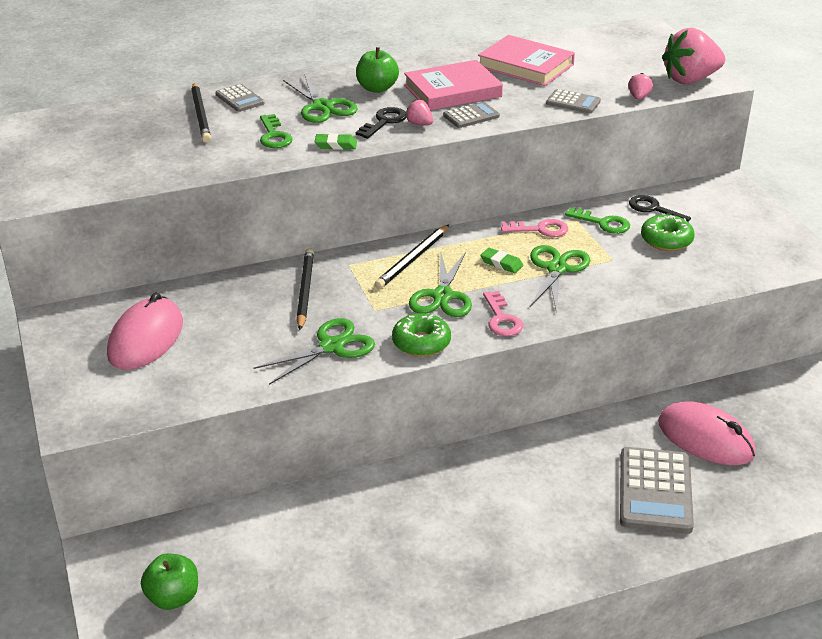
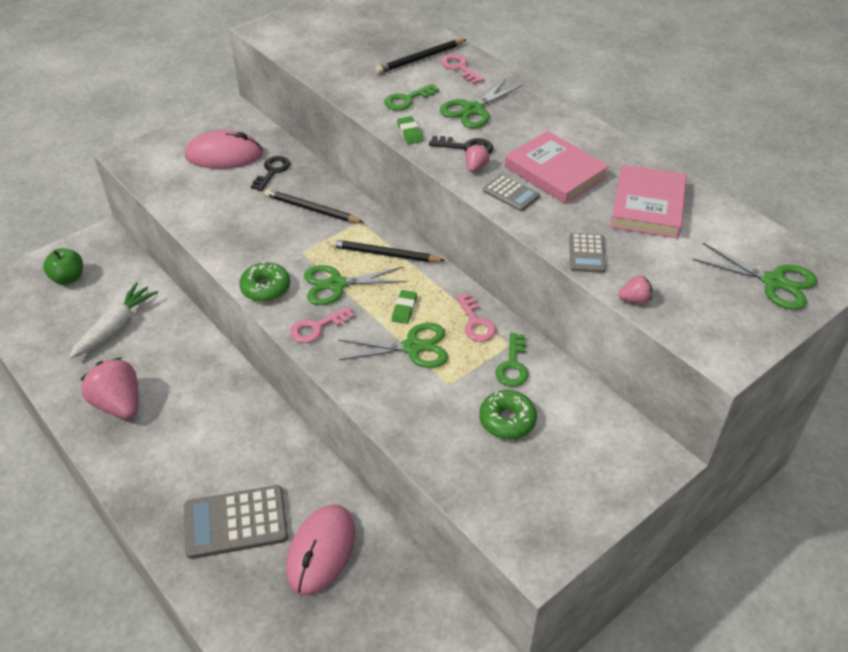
camera: 70 degrees right, 10 degrees up
grey calculator [215,84,265,112] -> pink key [441,54,484,84]
green scissors [254,318,375,385] -> green scissors moved to [693,243,817,310]
black pencil [296,248,314,330] -> black pencil turned 135 degrees counterclockwise [264,189,364,223]
green apple [356,47,399,93] -> none
black key [629,195,691,222] -> black key moved to [251,156,290,191]
pink strawberry [662,28,725,84] -> pink strawberry moved to [80,357,139,419]
none -> white carrot [69,282,158,359]

